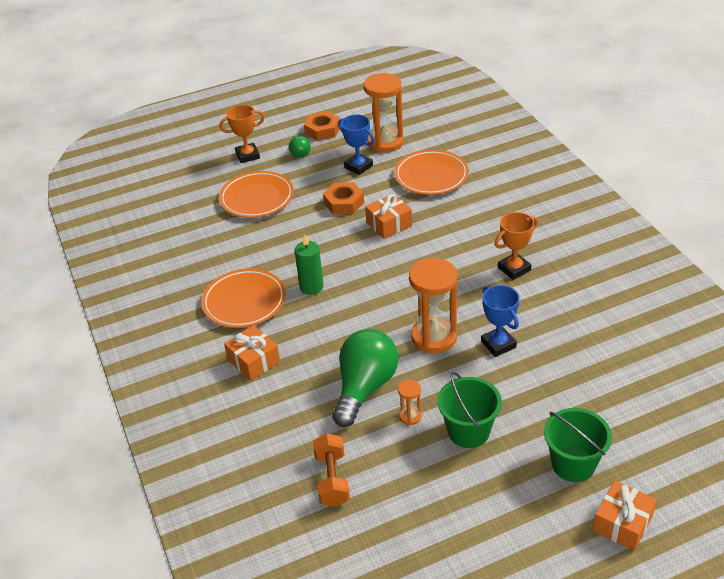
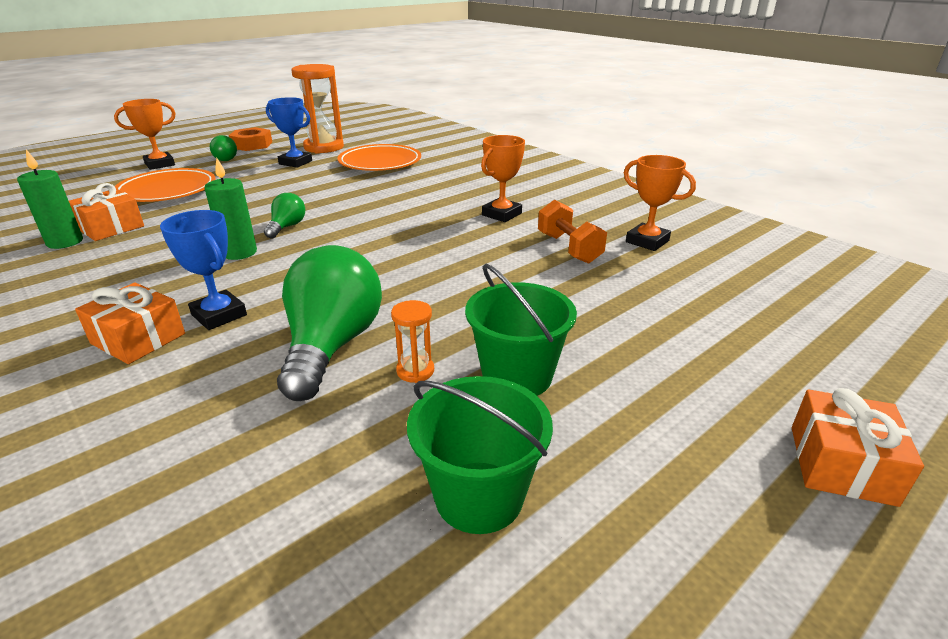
camera: 20 degrees left, 10 degrees down
orange plate [201,269,286,328] -> none
orange dumbbell [313,433,350,507] -> orange dumbbell moved to [538,200,607,264]
orange nut [323,182,364,214] -> none
orange gift [365,194,412,239] -> orange gift moved to [69,183,144,241]
orange hourglass [409,258,457,353] -> none
blue trophy [481,285,519,357] -> blue trophy moved to [160,210,247,330]
green bucket [544,408,612,482] -> green bucket moved to [407,376,553,534]
none -> green candle [17,149,83,249]
none -> green light bulb [264,193,305,239]
none -> orange trophy [624,155,696,251]

